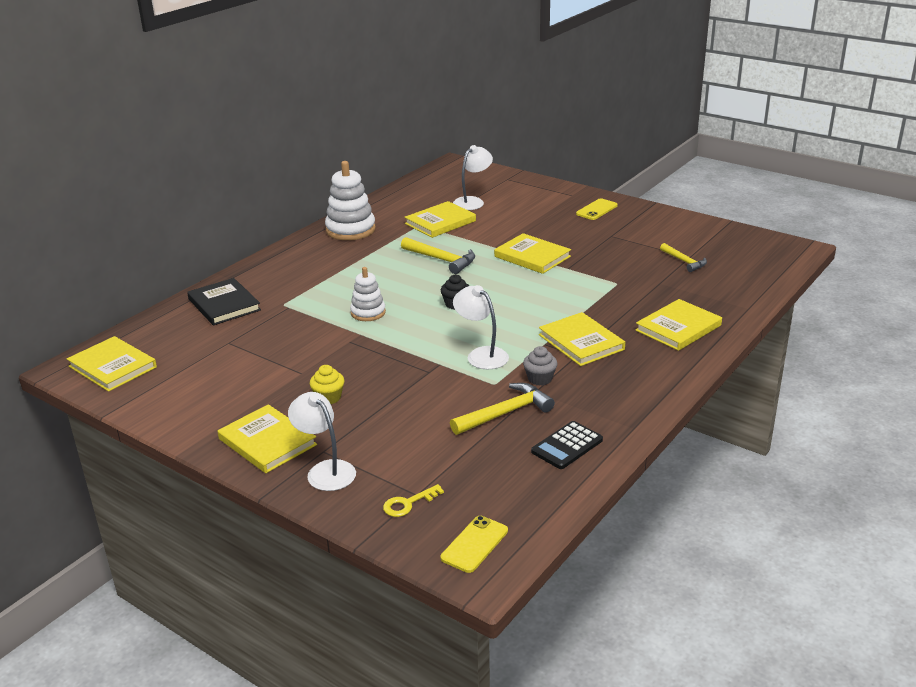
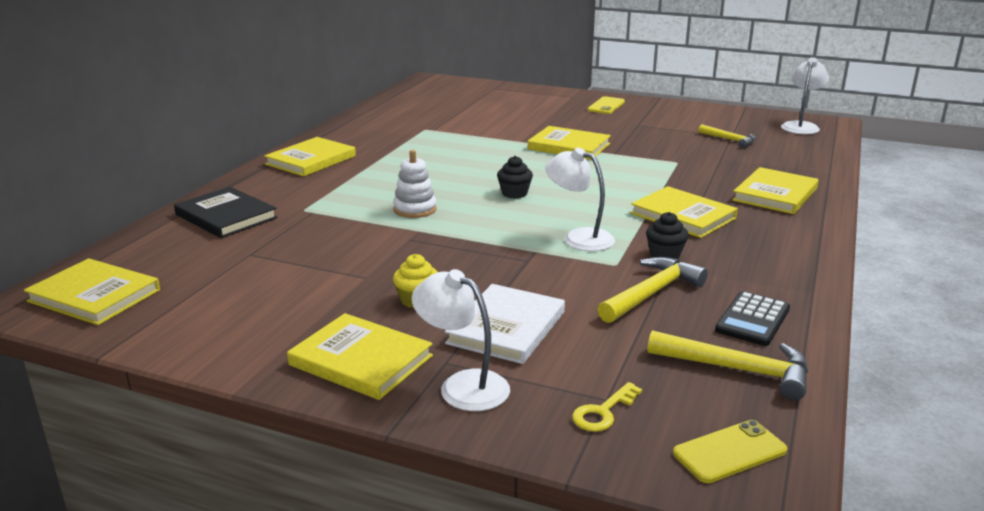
camera: 15 degrees left, 5 degrees down
white stacking toy [325,161,376,240] -> none
yellow hammer [401,237,475,274] -> yellow hammer moved to [647,330,808,401]
yellow book [405,201,476,238] -> yellow book moved to [264,137,356,177]
yellow phone [441,516,508,573] -> yellow phone turned 45 degrees clockwise [673,420,787,483]
white lamp [453,145,493,210] -> white lamp moved to [781,57,829,134]
grey cupcake [523,346,557,386] -> black cupcake [646,212,689,259]
none -> white book [445,284,565,364]

